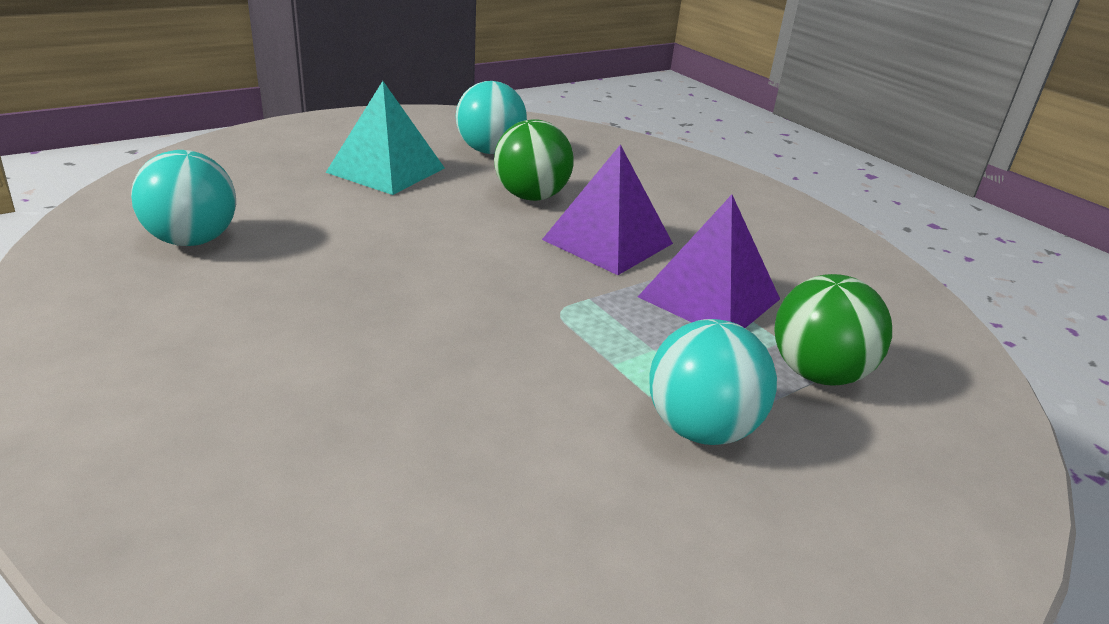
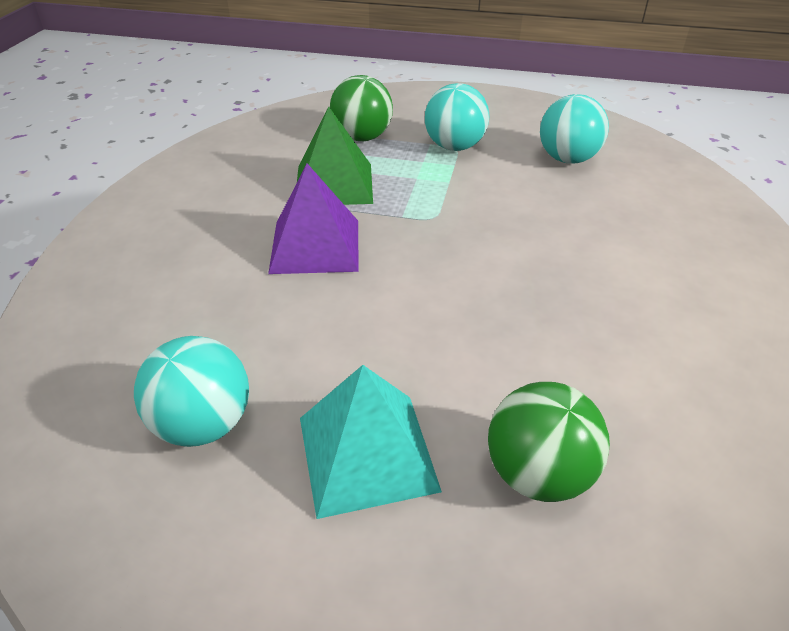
camera: 130 degrees left, 10 degrees up
turquoise ball [131,150,236,246] -> turquoise ball moved to [540,94,609,164]
green ball [494,119,574,201] -> green ball moved to [488,382,610,502]
purple pyramid [638,195,780,328] -> green pyramid [297,106,373,205]

